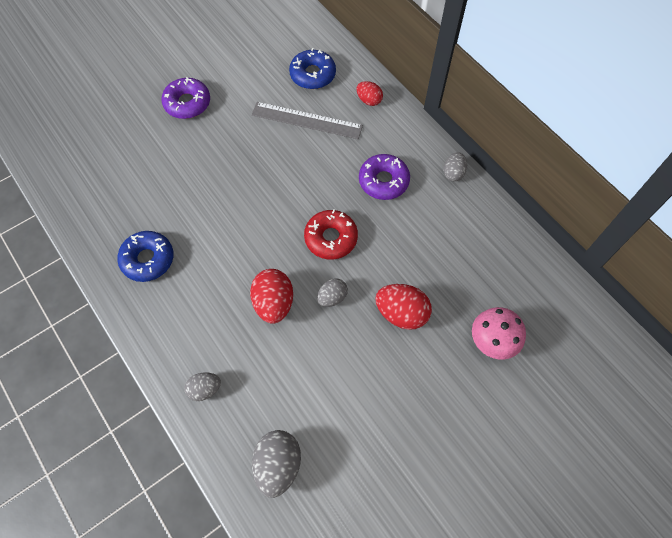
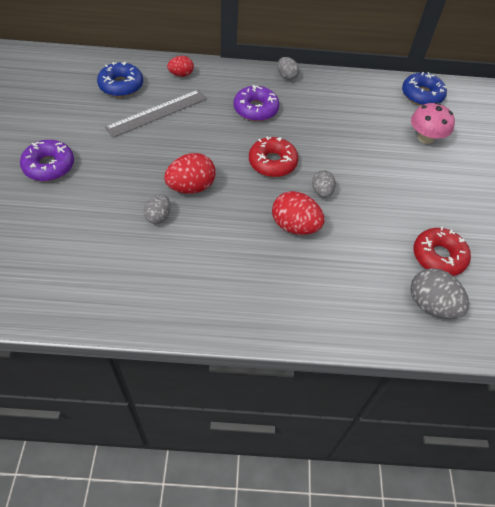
camera: 55 degrees left, 10 degrees down
blue donut [117,231,174,282] -> blue donut moved to [402,72,447,106]
grey egg [184,372,221,401] -> grey egg moved to [144,194,170,224]
red egg [375,284,432,330] -> red egg moved to [164,153,216,194]
none -> red donut [414,226,471,276]

